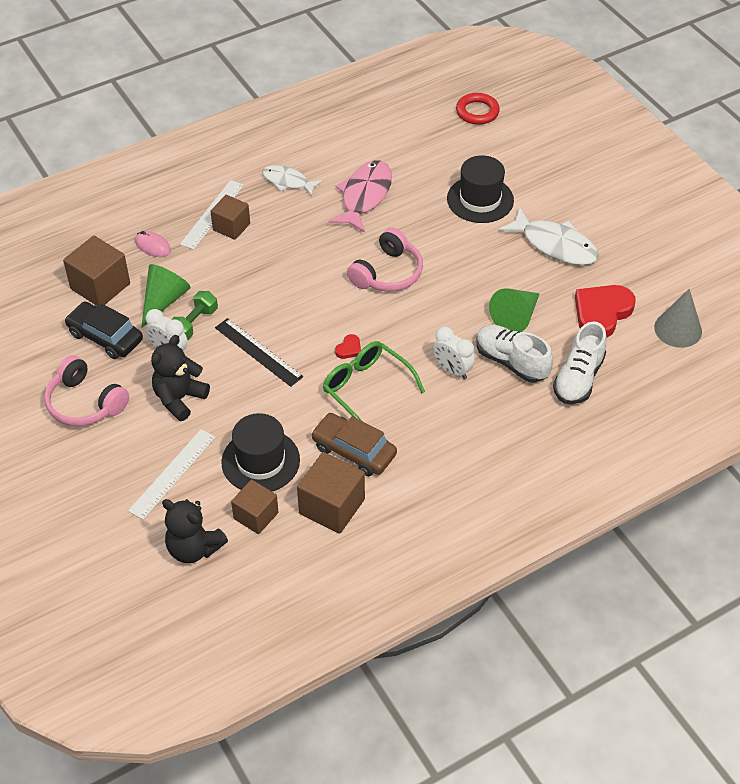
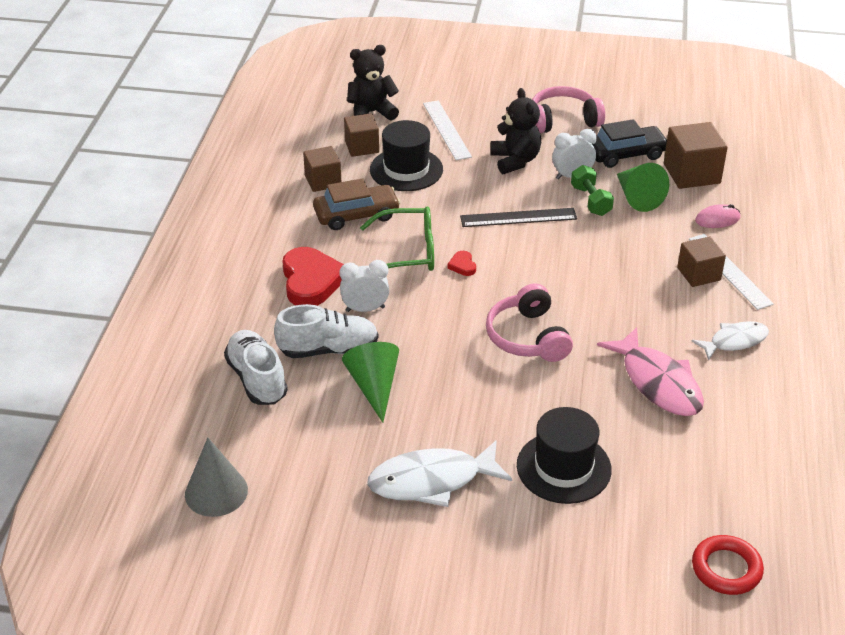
camera: 130 degrees right, 10 degrees down
brown cube [297,452,365,534] -> brown cube [303,146,341,192], size x0.66
red heart [575,285,636,338] -> red heart moved to [282,247,344,306]

